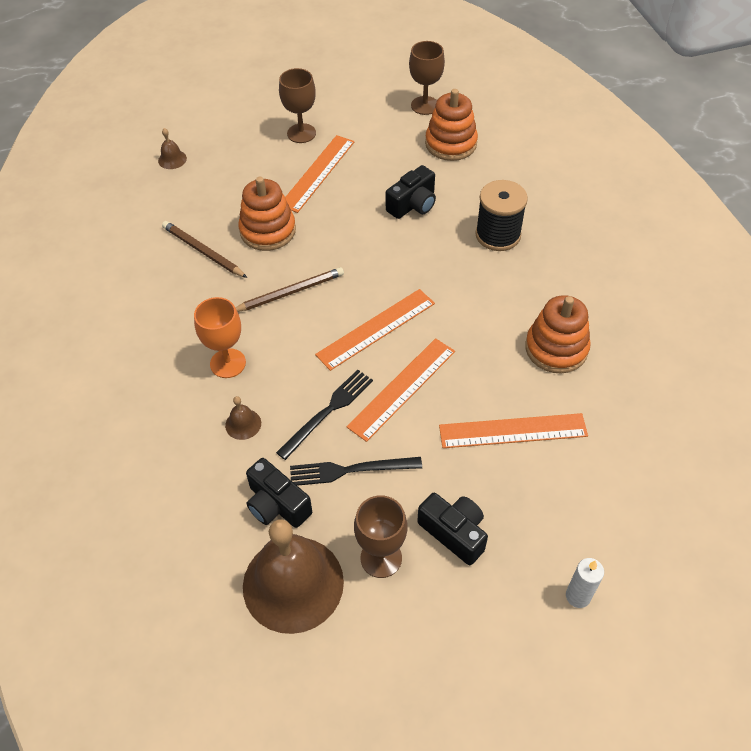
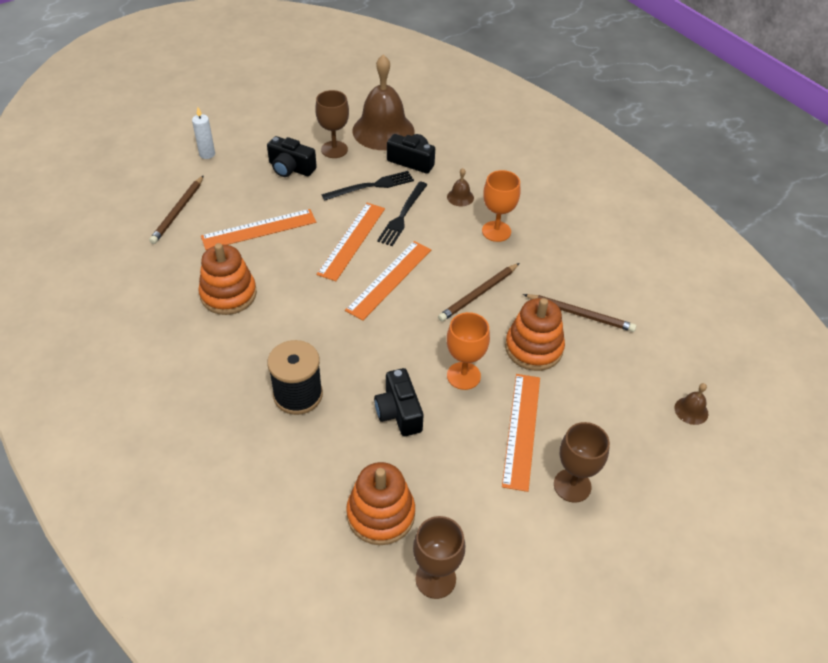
camera: 160 degrees right, 5 degrees down
black camera [386,165,436,219] -> black camera turned 45 degrees counterclockwise [374,368,424,436]
none -> brown pencil [149,175,204,244]
none -> orange goblet [447,312,490,390]

